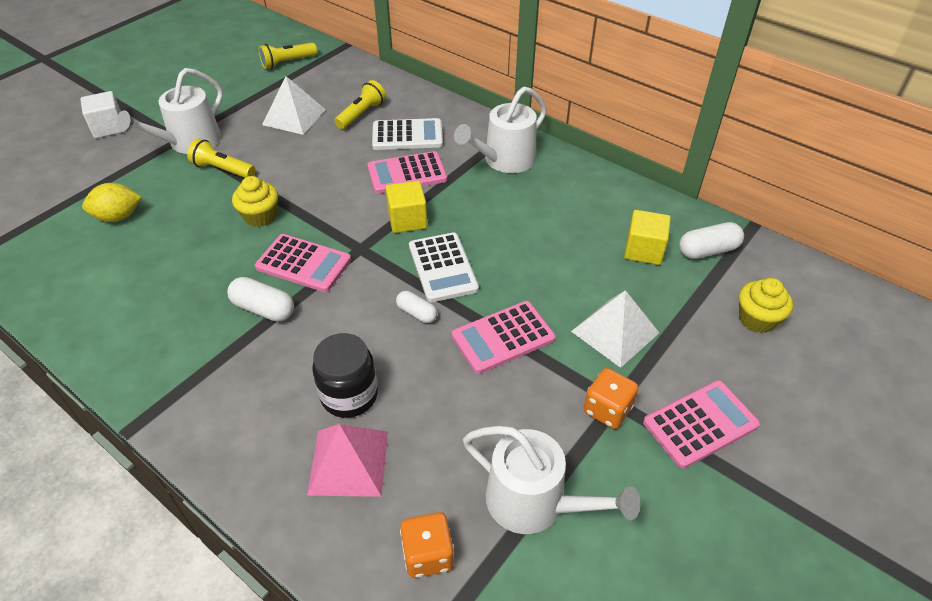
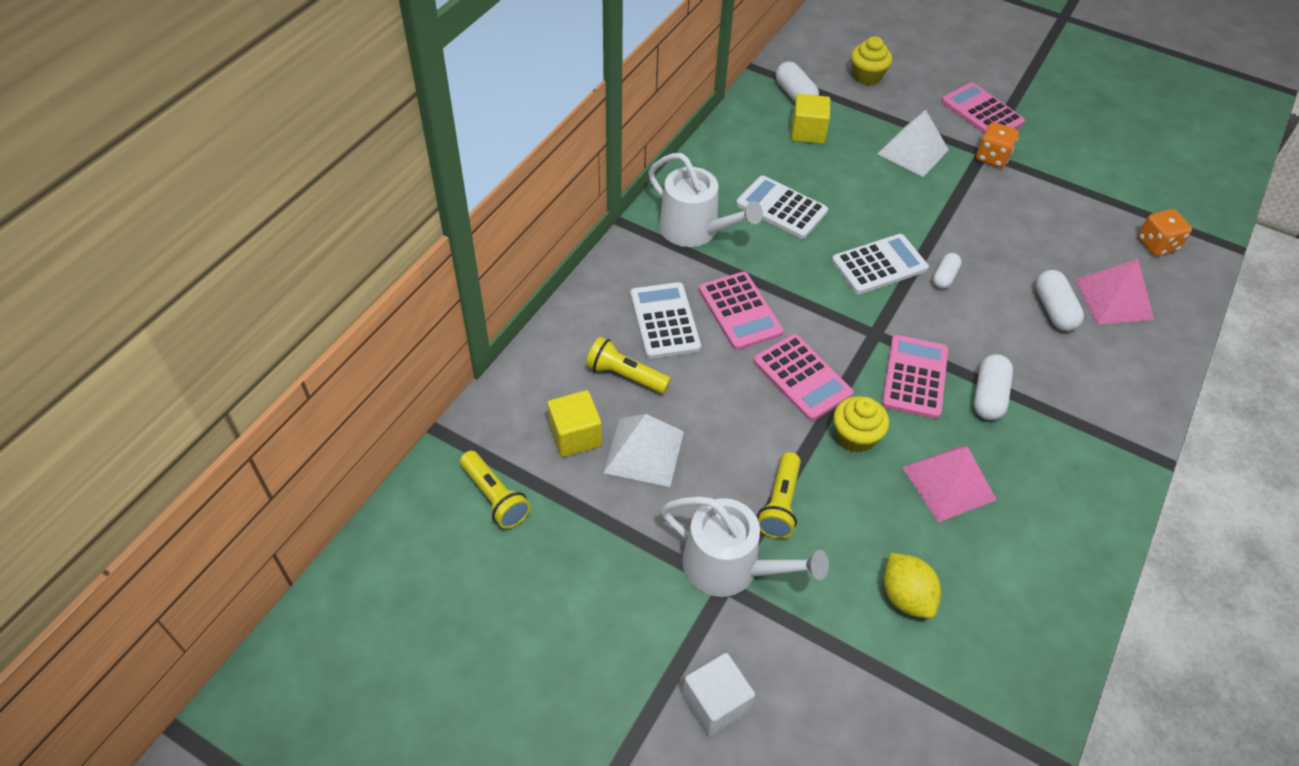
camera: 100 degrees left, 5 degrees up
black jar [312,333,378,418] -> white capsule [1035,270,1084,331]
yellow cube [386,181,427,233] -> yellow cube moved to [547,390,602,457]
pink calculator [452,301,556,374] -> pink calculator moved to [753,334,853,421]
white watering can [463,426,640,534] -> none
none -> white calculator [736,175,828,239]
none -> pink pyramid [902,446,997,522]

